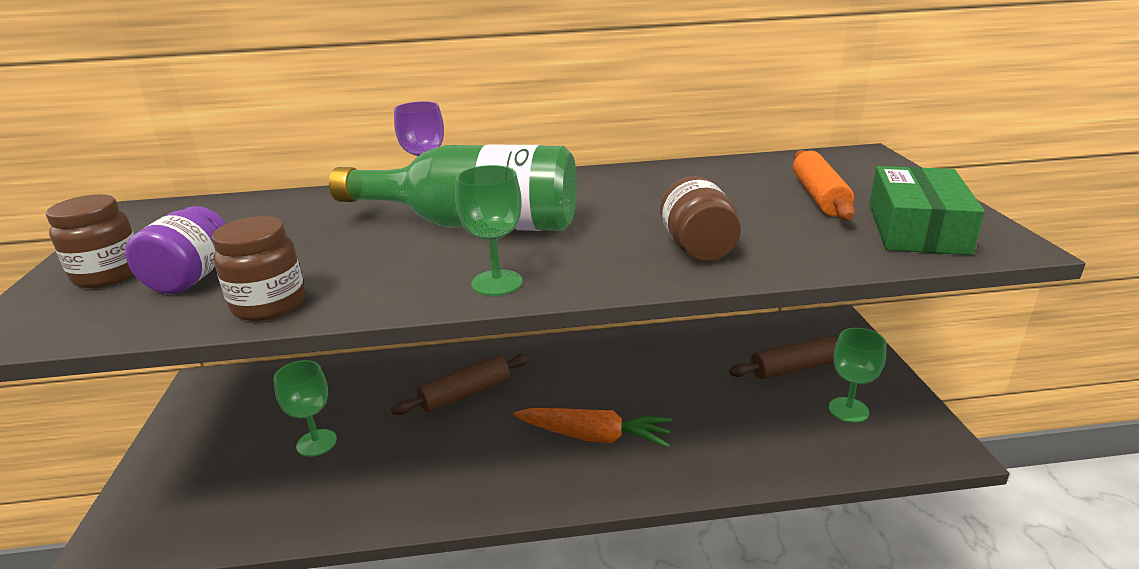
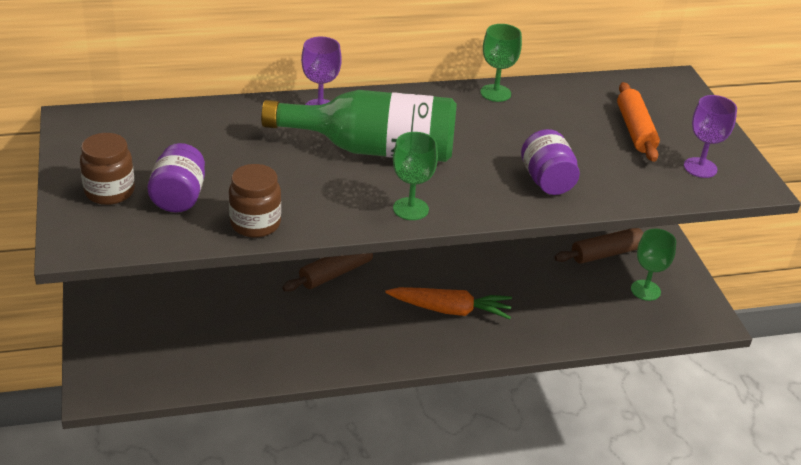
camera: 10 degrees left, 10 degrees up
green goblet [273,360,337,457] -> green goblet moved to [480,24,522,102]
brown jar [660,176,741,261] -> purple jar [521,129,580,195]
green box [869,166,985,255] -> purple goblet [684,95,737,178]

